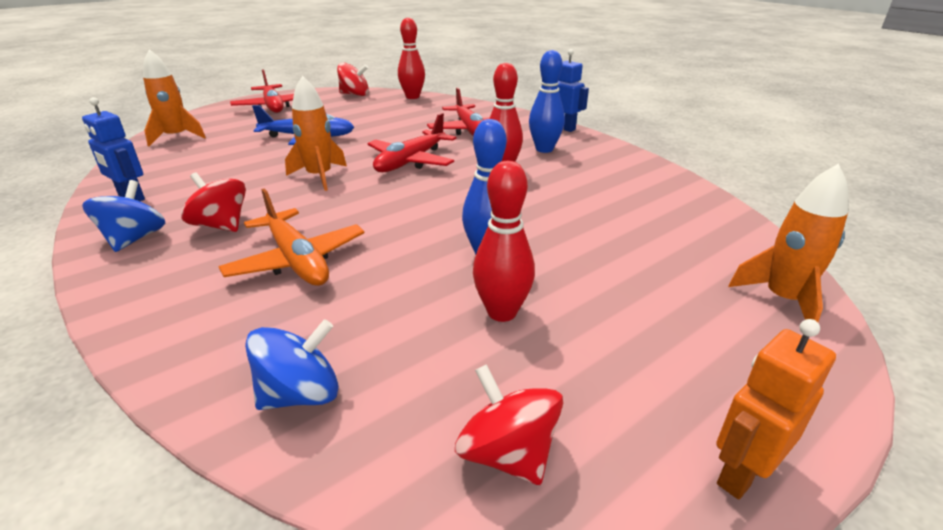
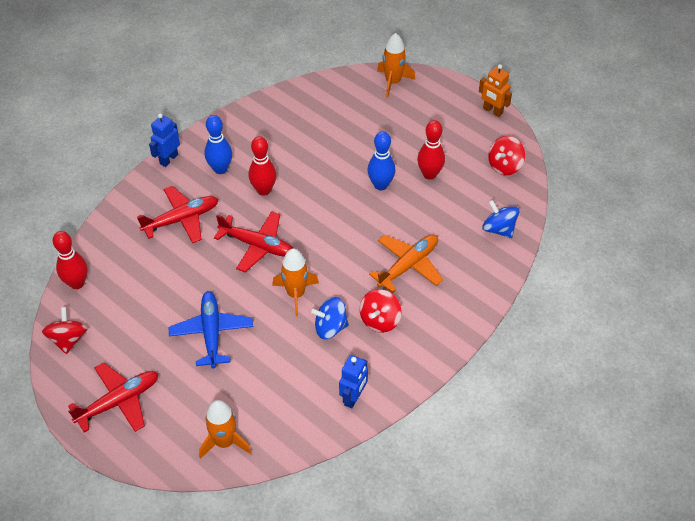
camera: 100 degrees left, 20 degrees up
blue spinning top [82,180,165,252] -> blue spinning top moved to [311,297,349,339]

